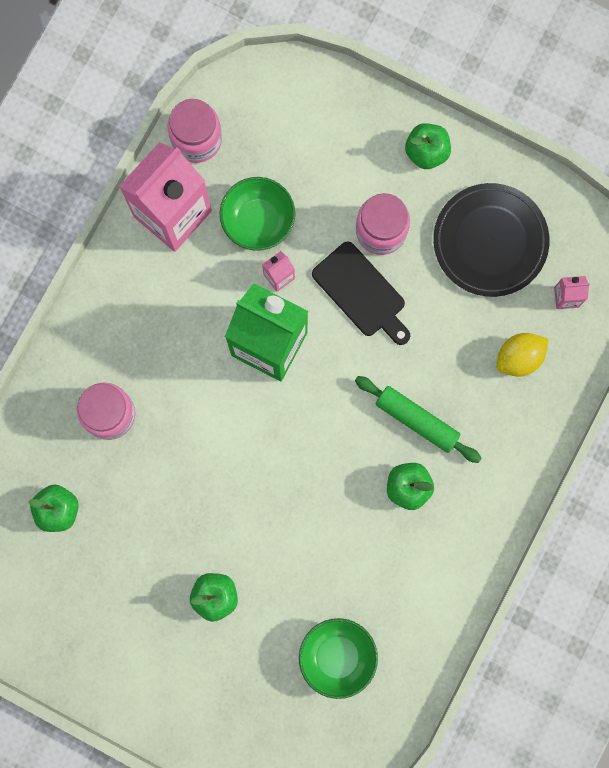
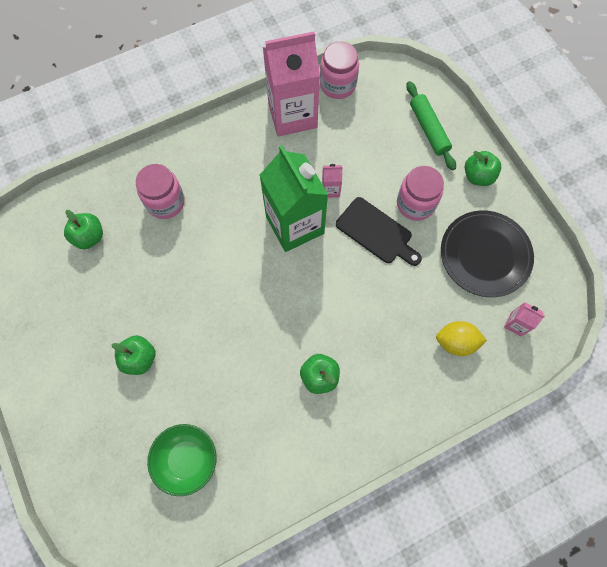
camera: 35 degrees right, 10 degrees down
green bowl [220,177,295,251] -> none
black cutting board [312,241,410,345] -> black cutting board turned 45 degrees counterclockwise [336,197,422,266]
green rolling pin [355,376,482,463] -> green rolling pin moved to [406,81,456,171]

